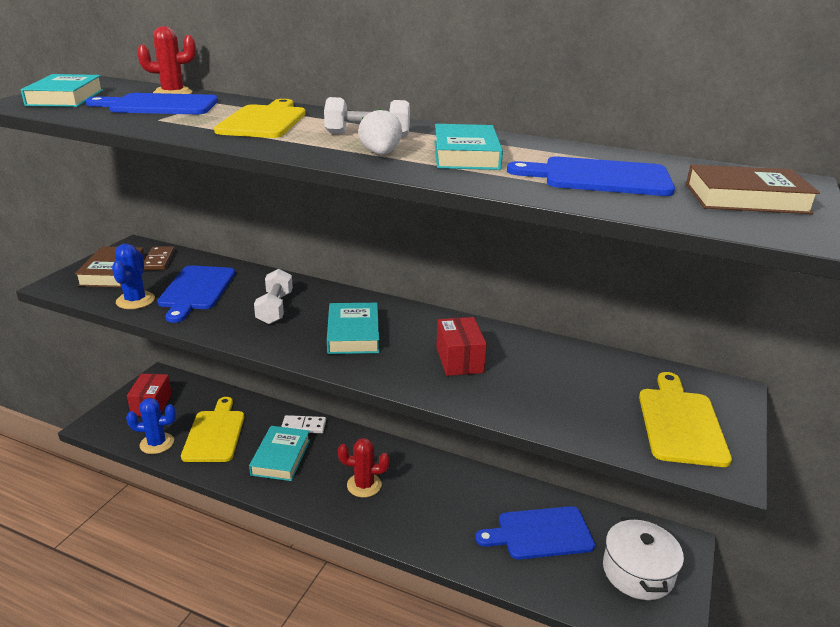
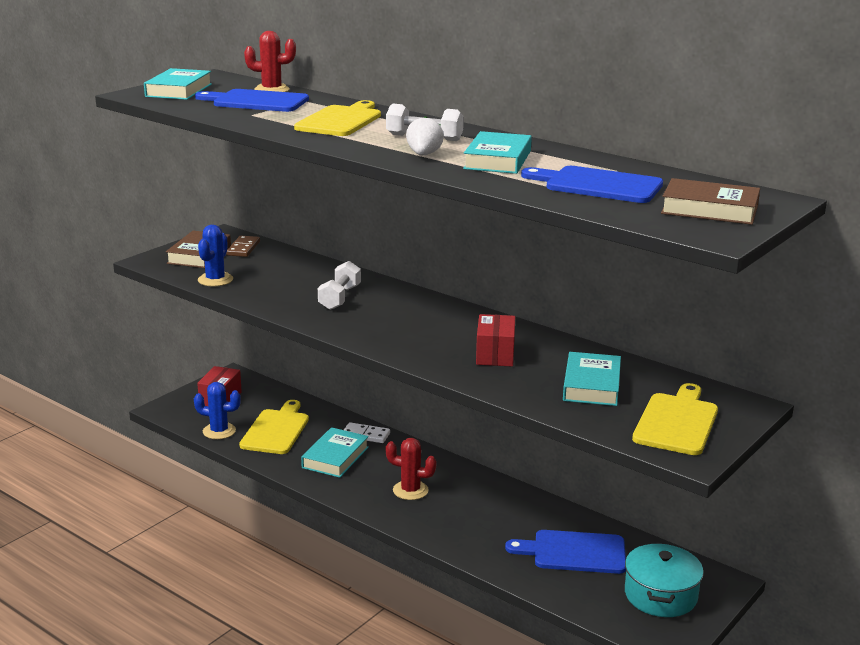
camera: 15 degrees right, 5 degrees down
blue cutting board [157,266,235,323] -> none
turquoise book [327,303,379,354] -> turquoise book moved to [563,352,621,406]
white pot [603,517,684,600] -> turquoise pot [625,542,704,617]

